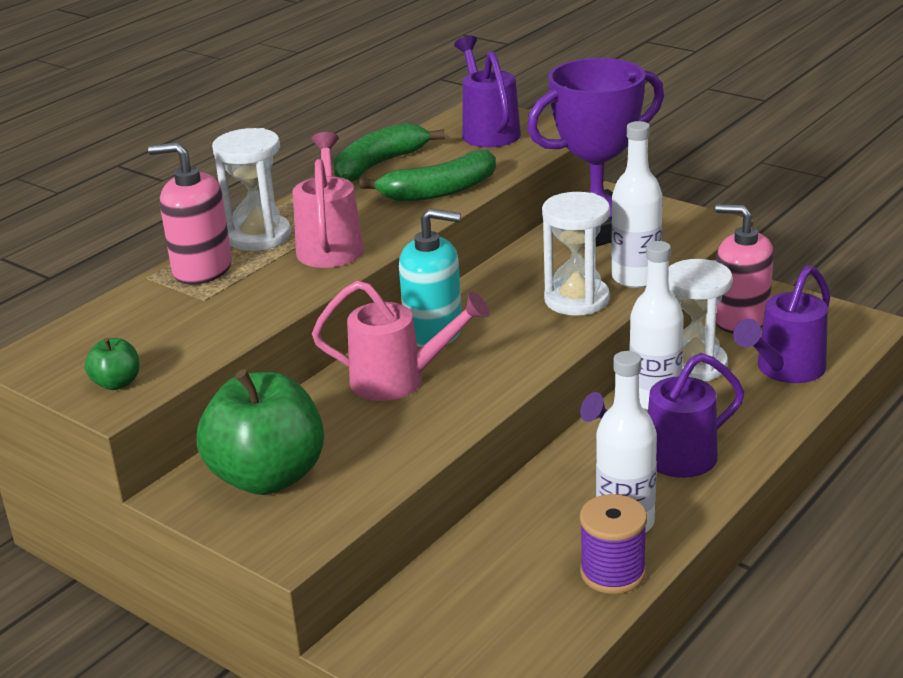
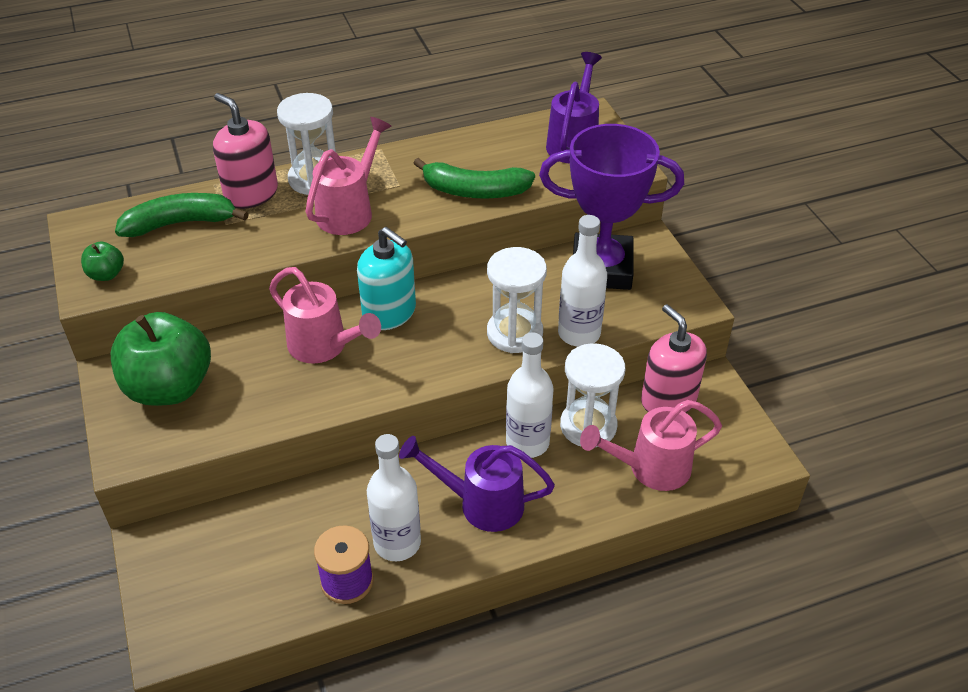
camera: 30 degrees right, 15 degrees up
green banana [333,123,445,182] -> green banana moved to [115,193,249,237]
purple watering can [733,265,830,383] -> pink watering can [580,400,722,491]

